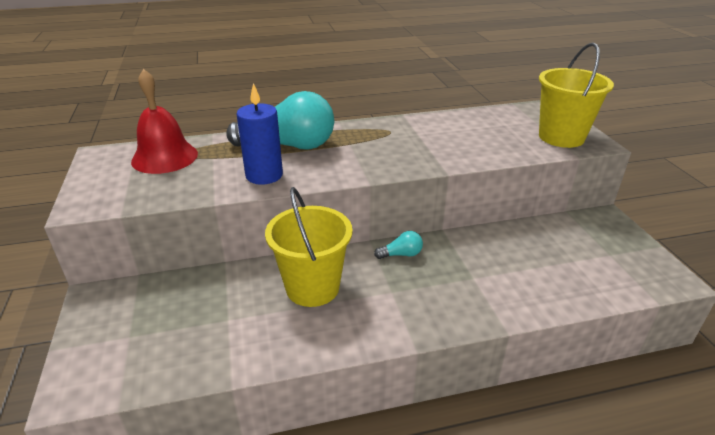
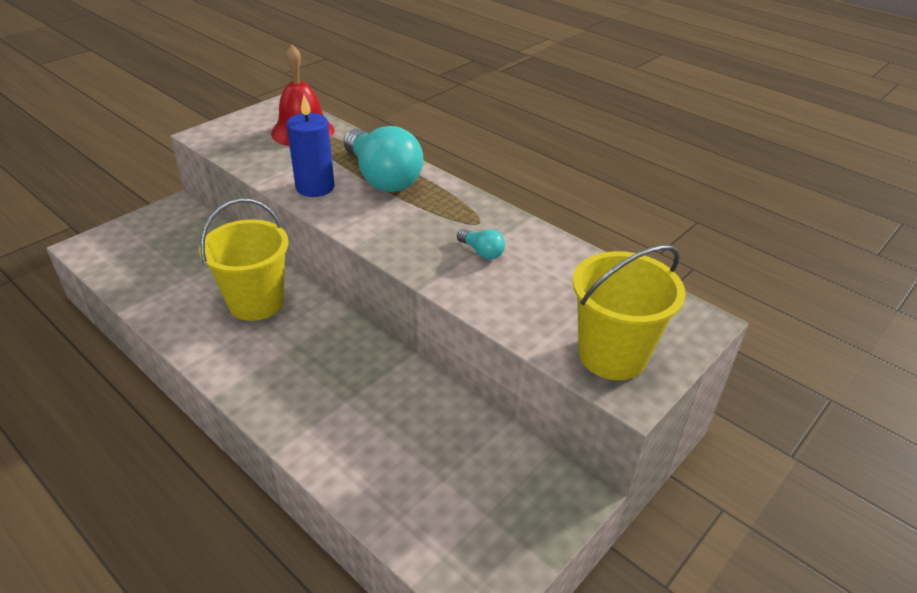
camera: 55 degrees right, 5 degrees up
turquoise light bulb [374,231,423,259] -> turquoise light bulb moved to [457,229,505,260]

